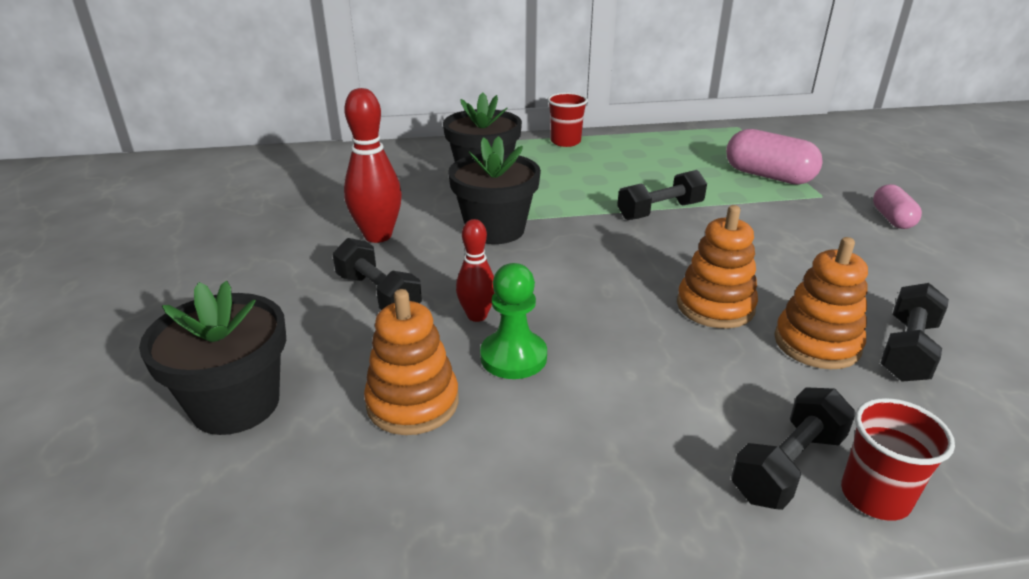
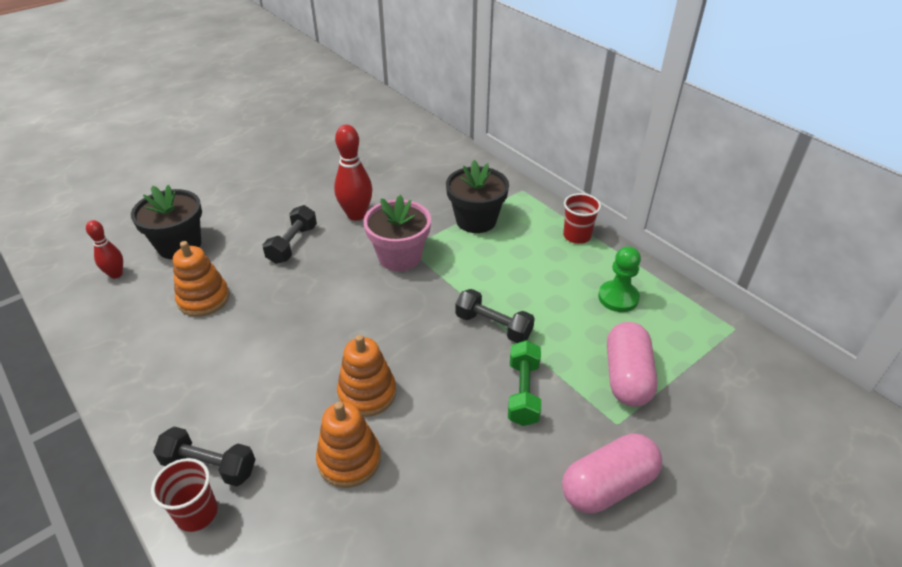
camera: 60 degrees right, 10 degrees up
black flower pot [448,136,541,244] -> pink flower pot [363,195,431,271]
red bowling pin [456,219,494,322] -> red bowling pin moved to [86,220,123,279]
green pawn [480,263,547,379] -> green pawn moved to [598,246,641,312]
pink capsule [873,184,922,229] -> pink capsule [562,433,662,513], size x1.66
black dumbbell [880,283,949,382] -> none
none -> green dumbbell [508,340,541,426]

